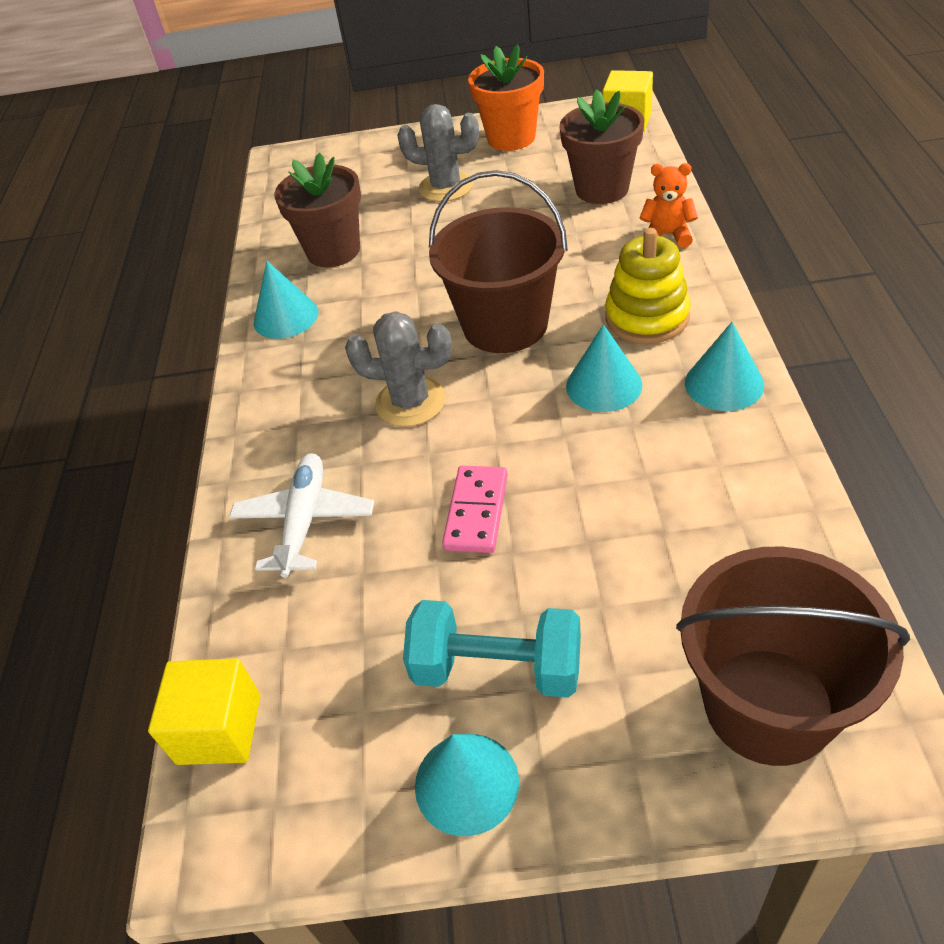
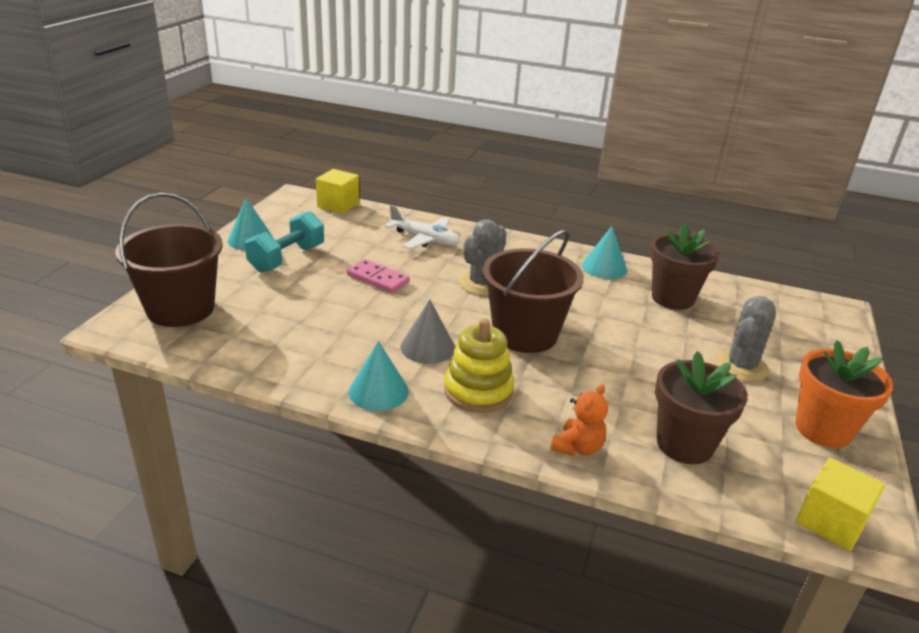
camera: 105 degrees right, 15 degrees down
turquoise cone [566,324,642,412] -> grey cone [401,300,455,364]

